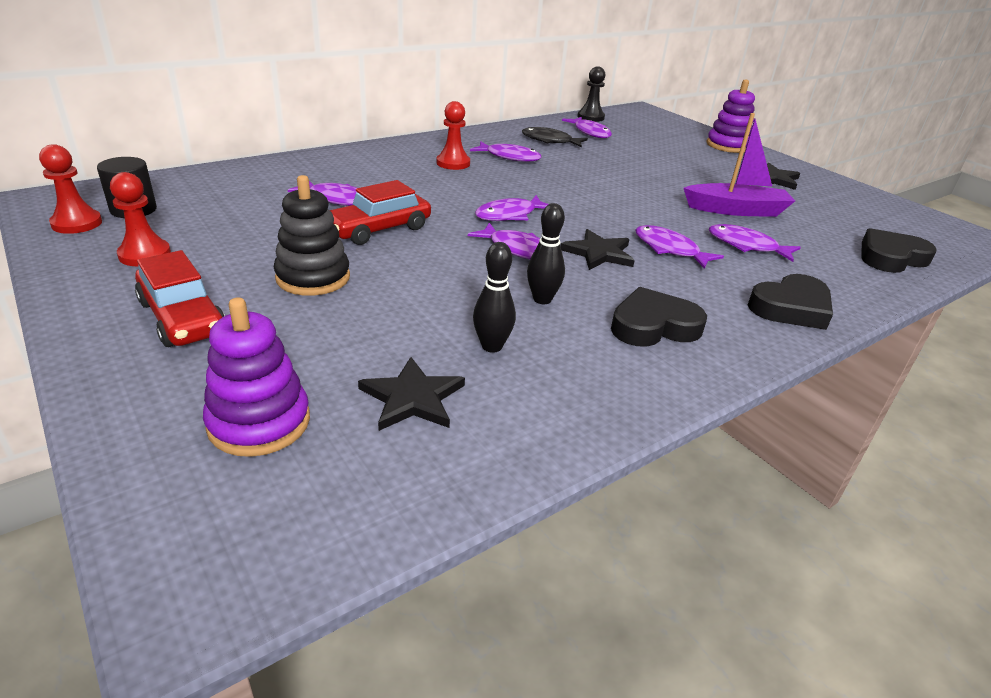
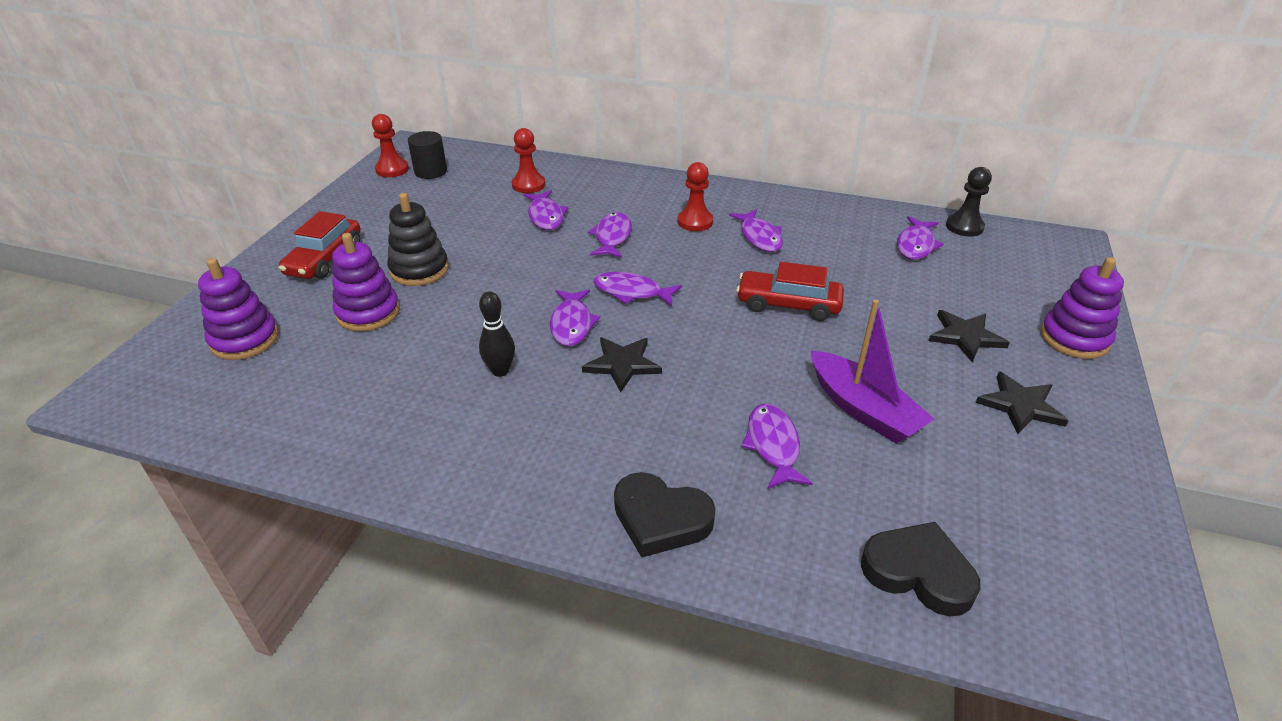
camera: 55 degrees right, 5 degrees up
red pawn [110,172,171,266] -> red pawn moved to [512,128,545,193]
red car [330,180,431,245] -> red car moved to [736,262,844,321]
black star [358,357,465,431] -> black star moved to [928,310,1010,362]
black bowling pin [473,242,516,353] -> none
black fish [522,127,588,147] -> none
black heart [611,287,707,347] -> none
purple fish [635,225,724,269] -> purple fish moved to [588,212,632,258]
none -> purple stacking toy [332,233,400,331]

